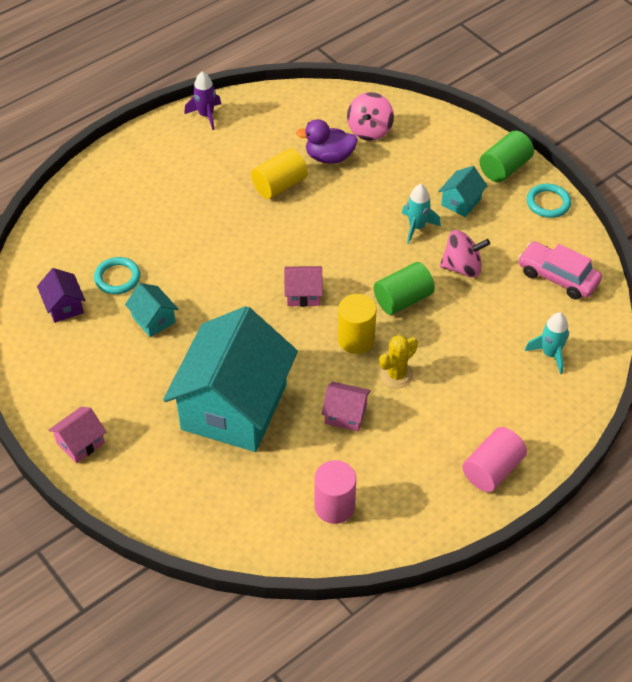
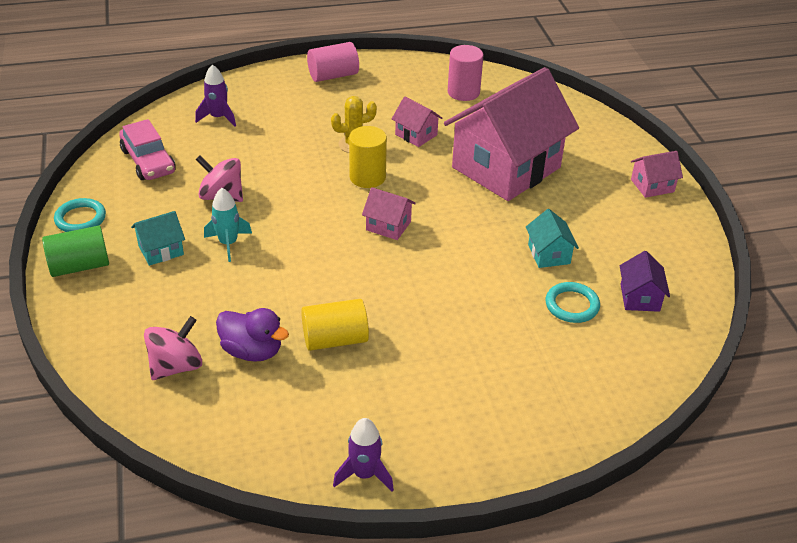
camera: 155 degrees left, 10 degrees down
turquoise house [163,306,298,452] -> pink house [444,67,579,201]
green cylinder [374,262,435,315] -> none
turquoise rocket [525,312,569,374] -> purple rocket [195,65,236,127]

